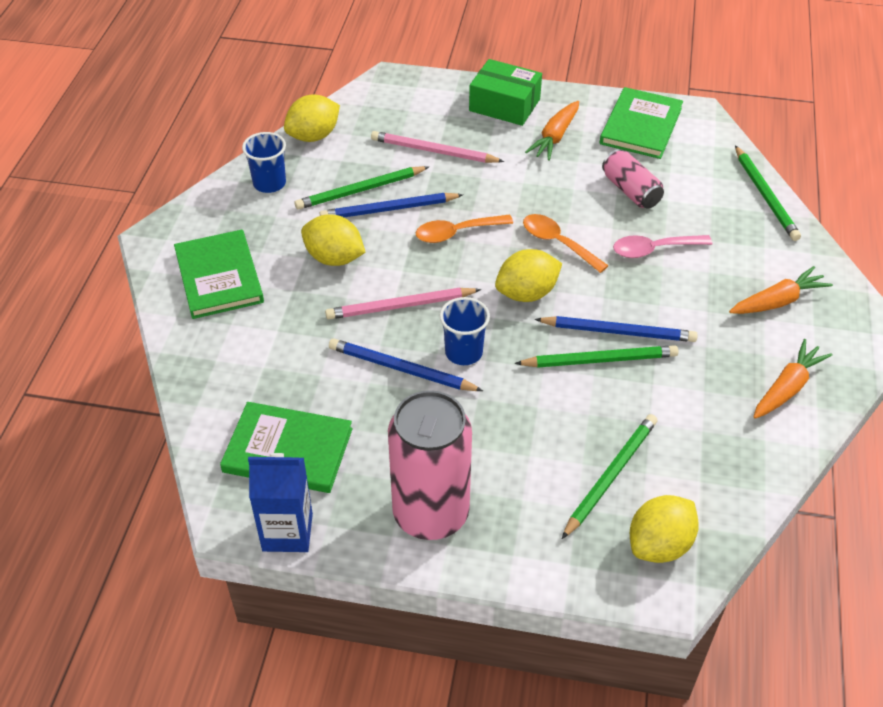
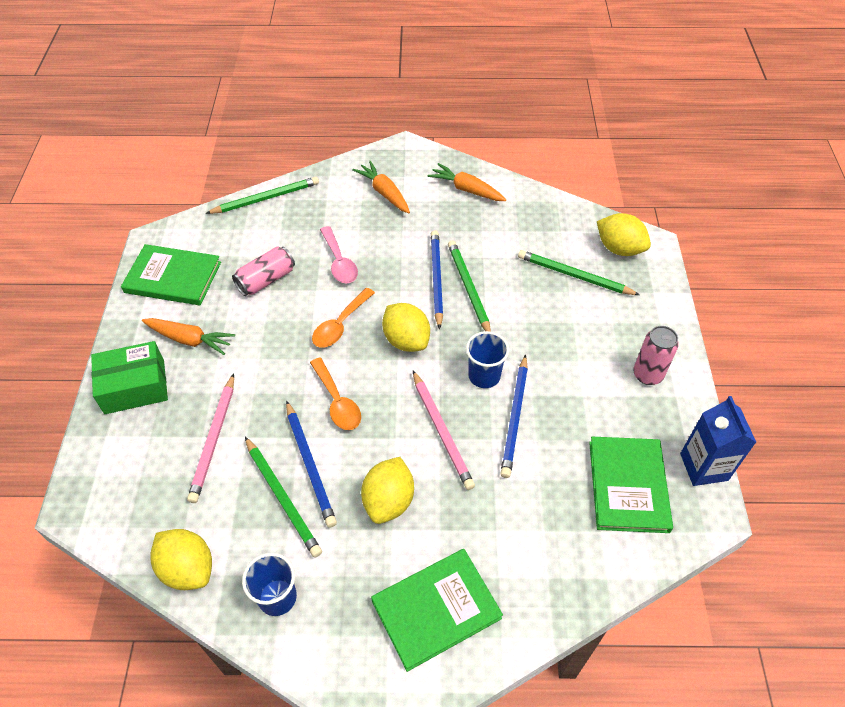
camera: 100 degrees left, 5 degrees up
pink can [388,390,472,540] -> pink can [633,326,679,385], size x0.54
green box [469,59,542,126] -> green box turned 60 degrees clockwise [91,341,168,414]

